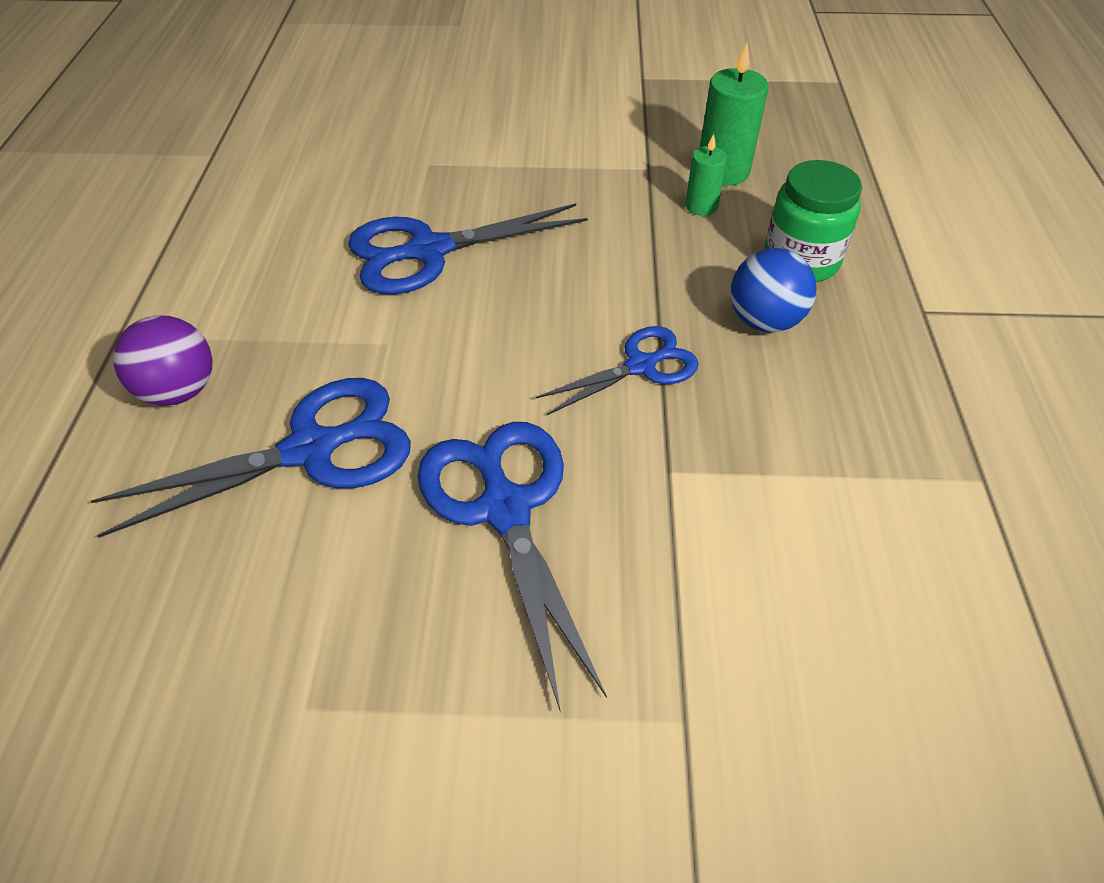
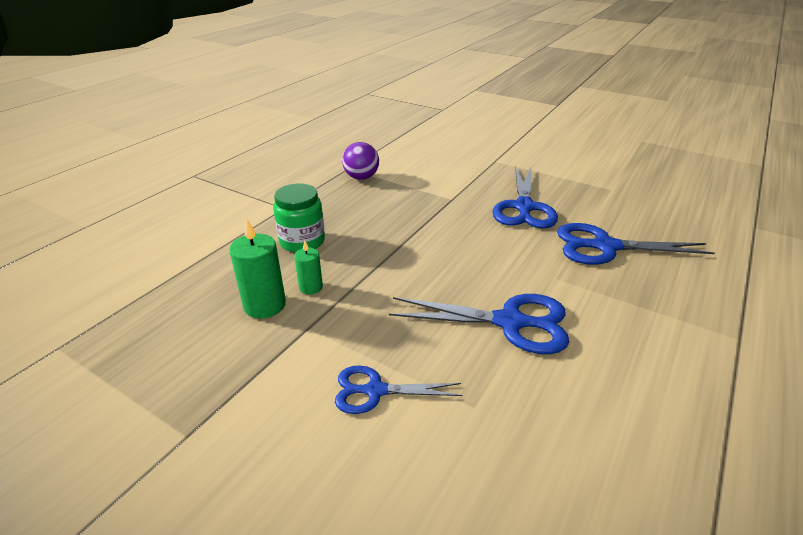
camera: 150 degrees left, 15 degrees down
purple ball [113,315,212,406] -> purple ball moved to [342,142,379,180]
blue scissors [536,326,699,415] -> blue scissors moved to [335,365,463,414]
blue ball [730,248,817,333] -> none

